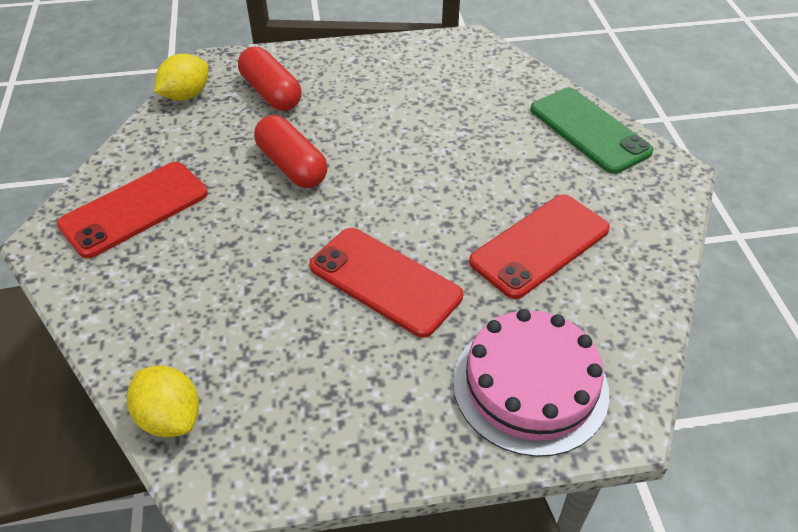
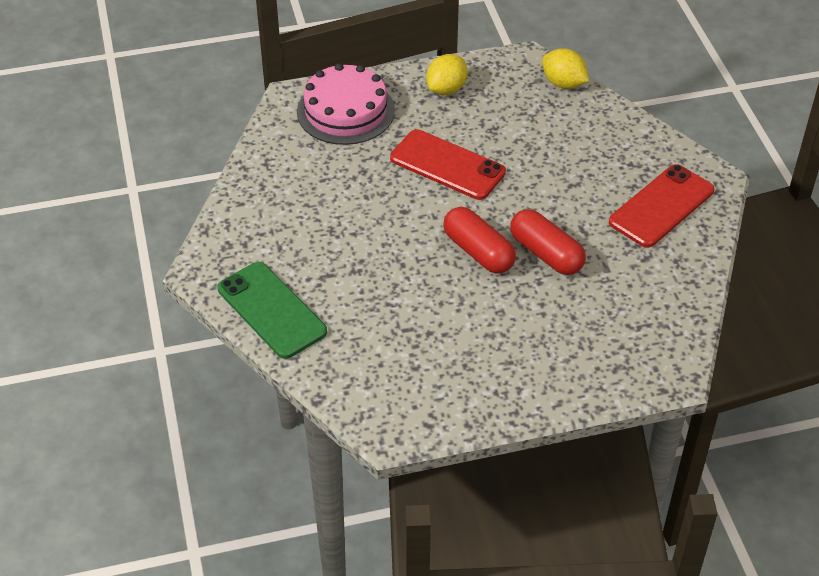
camera: 175 degrees right, 0 degrees up
yellow lemon [154,54,208,101] -> yellow lemon moved to [426,54,468,95]
red capsule [238,47,301,111] -> red capsule moved to [443,207,516,274]
red phone [469,195,610,299] -> none

